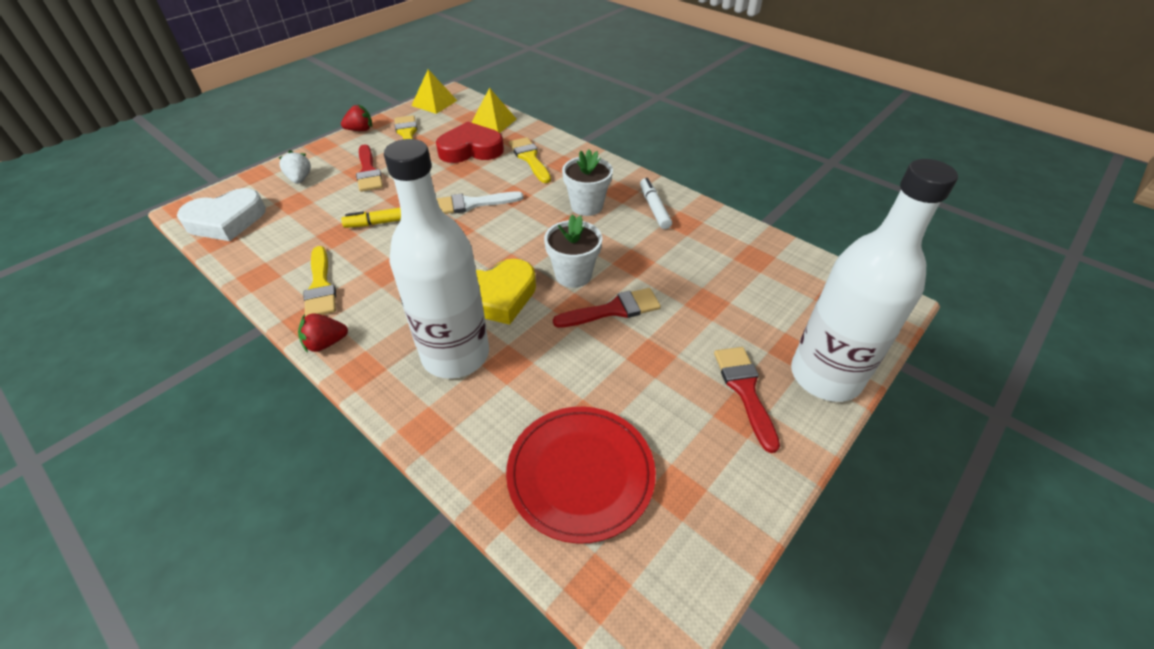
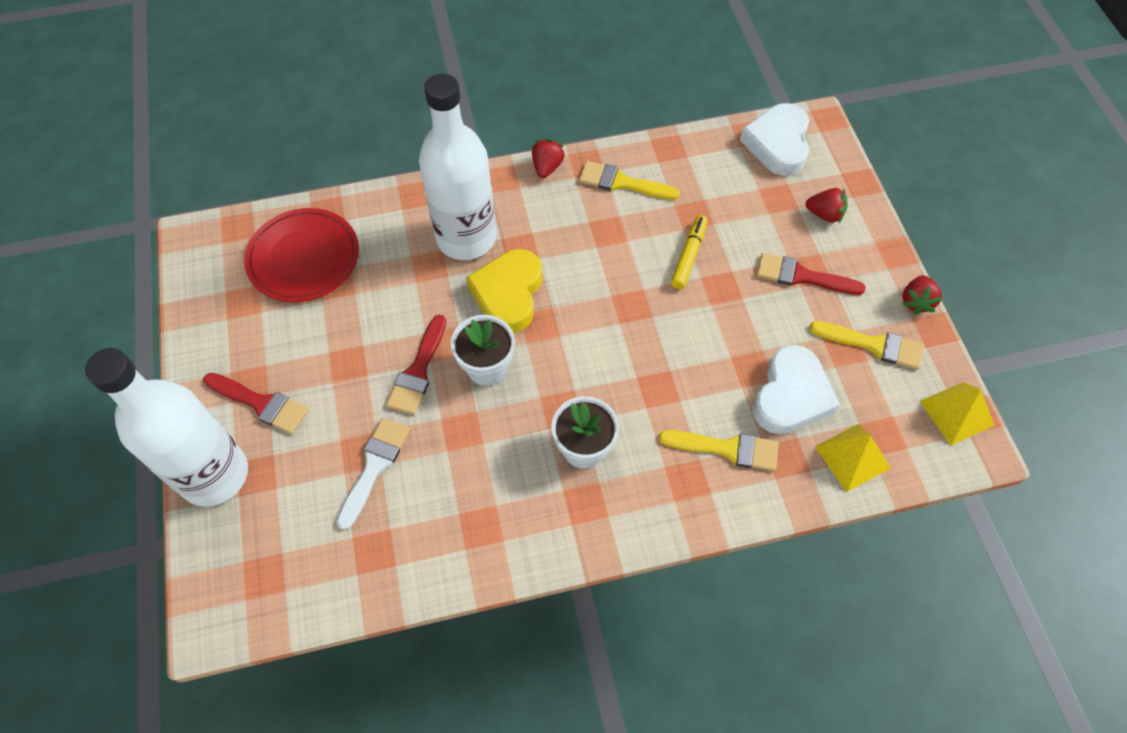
camera: 125 degrees right, 15 degrees up
white strawberry [279,150,311,184] -> red strawberry [805,188,848,224]
red heart [436,122,504,163] -> white heart [753,345,840,434]
white brush [436,191,524,214] -> white brush moved to [336,418,410,530]
white marker [640,178,672,229] -> none

